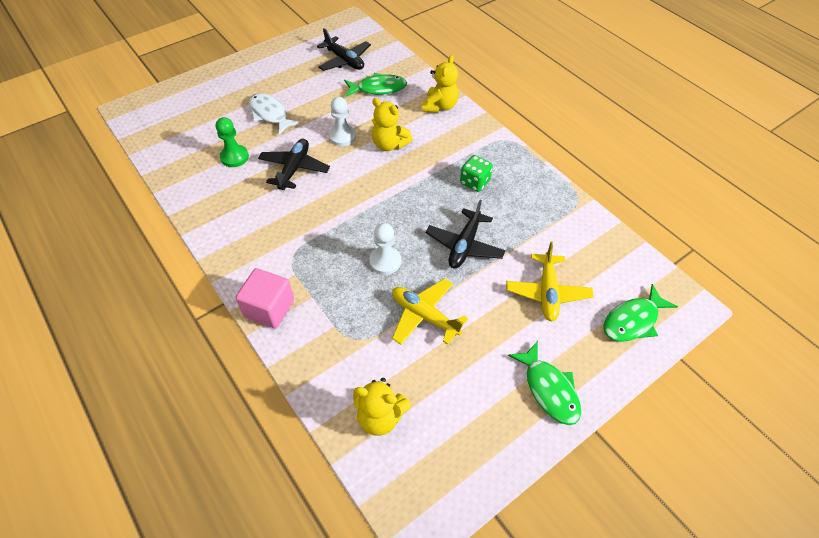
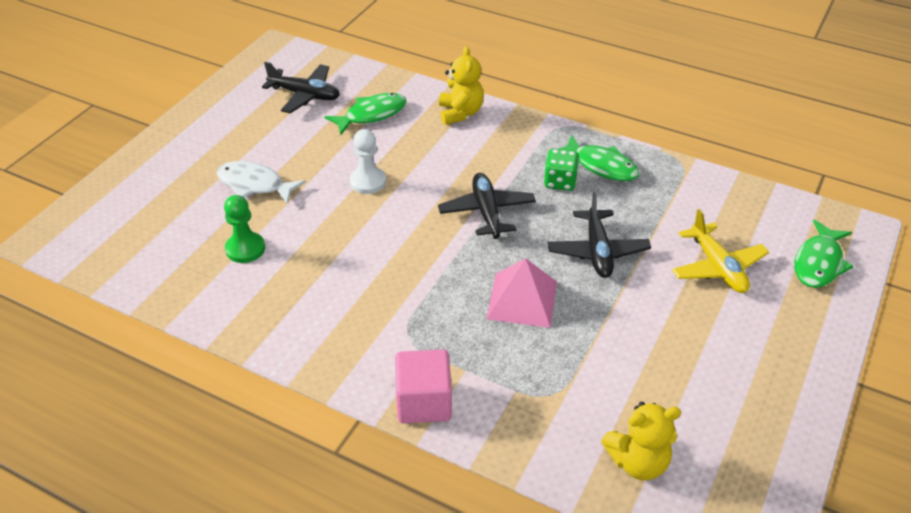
camera: 25 degrees left, 10 degrees down
black plane [258,139,330,190] -> black plane moved to [438,173,536,239]
white pawn [369,223,401,275] -> pink pyramid [487,258,557,328]
yellow teddy bear [372,98,413,151] -> none
yellow plane [392,278,468,345] -> none
green fish [508,341,581,425] -> green fish moved to [559,135,640,181]

